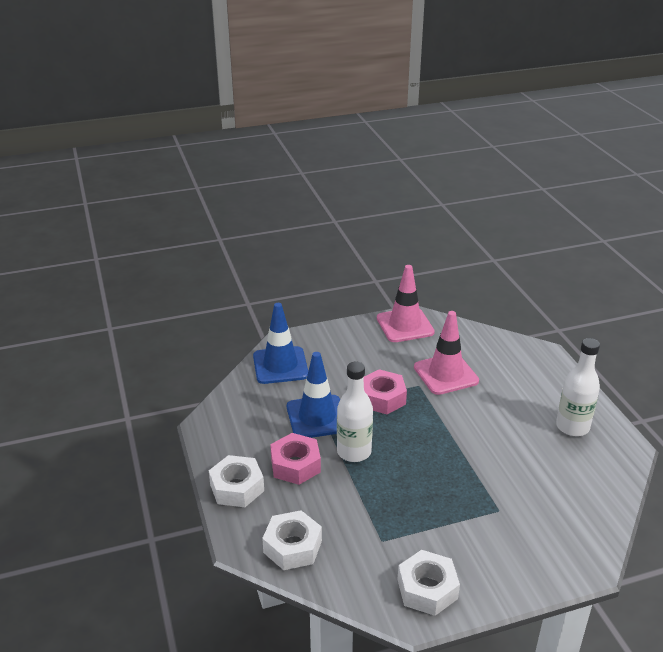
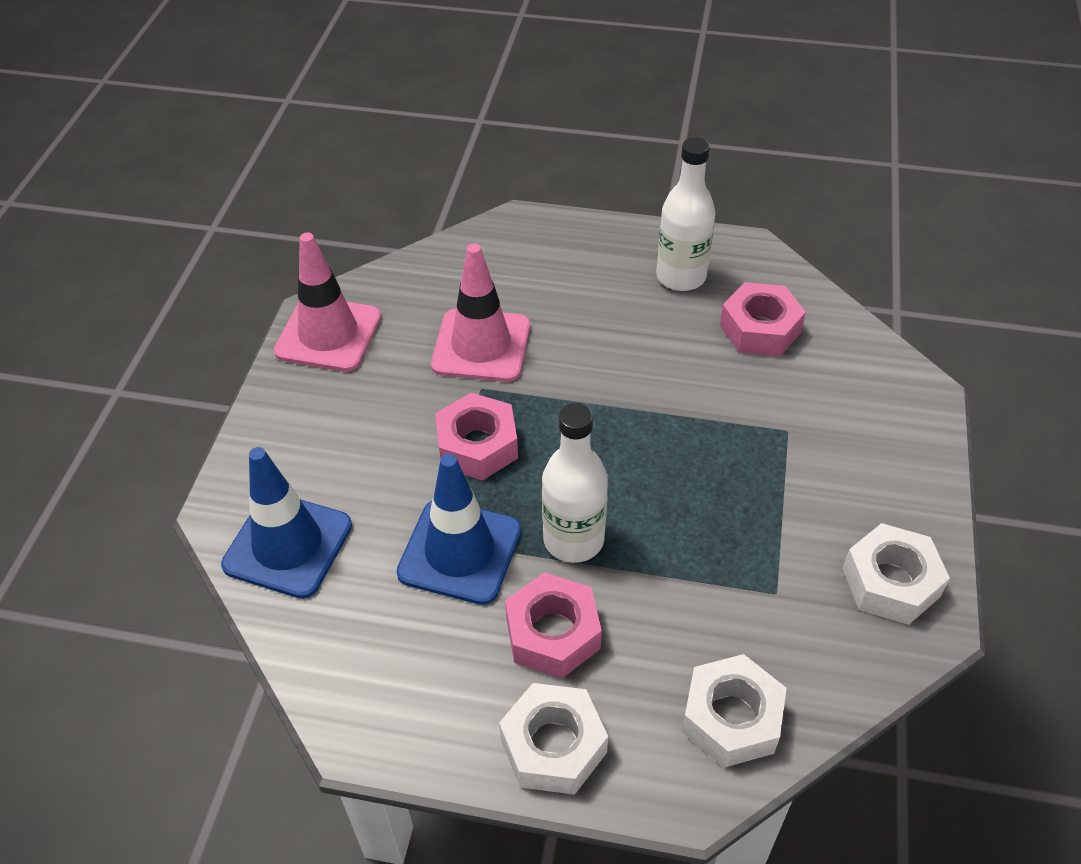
camera: 60 degrees left, 15 degrees up
none -> pink nut [720,282,806,356]

